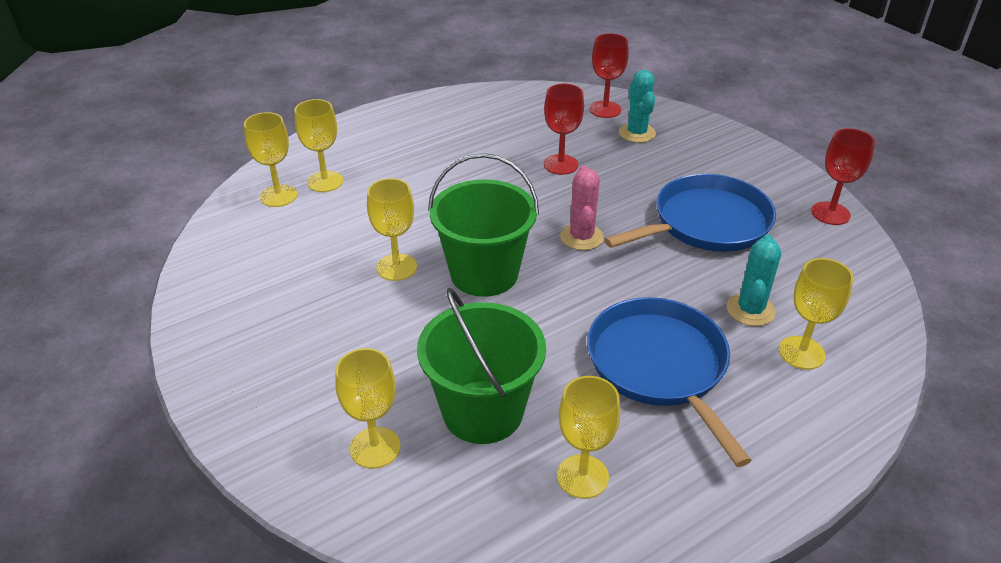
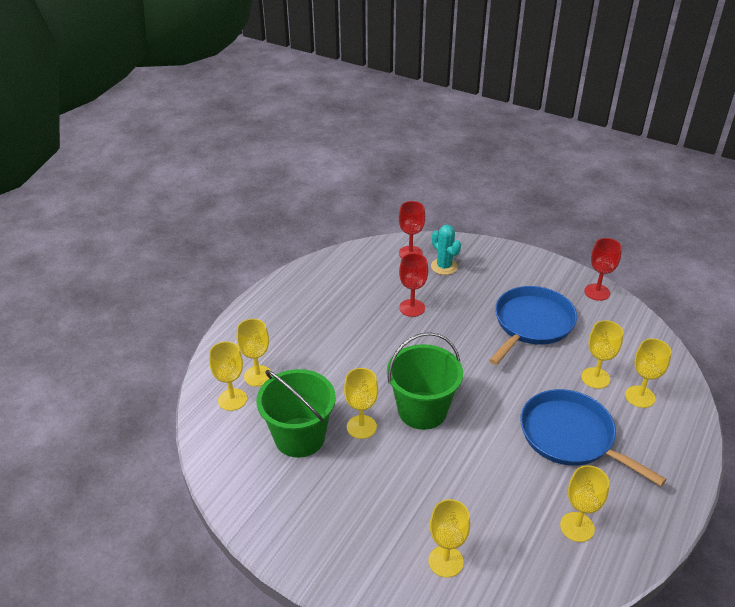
camera: 25 degrees left, 0 degrees up
green bucket [417,288,546,444] -> green bucket moved to [257,369,336,458]
pink cactus [560,166,604,250] -> none
turquoise cactus [727,234,781,326] -> yellow goblet [581,320,623,389]

